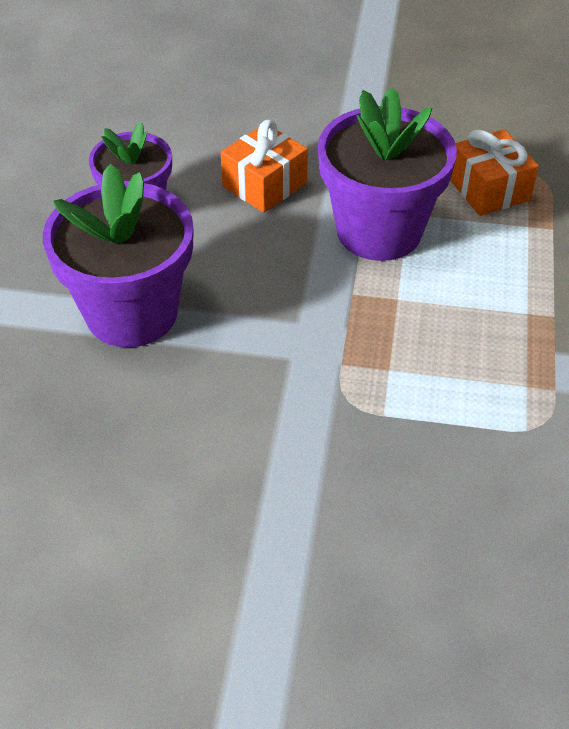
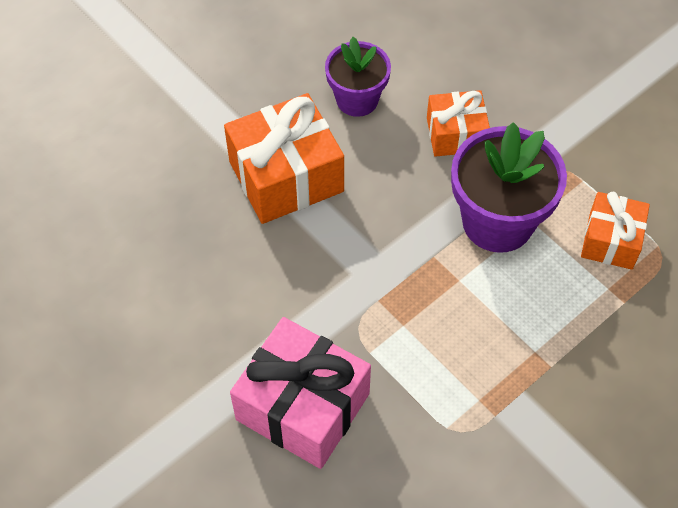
camera: 40 degrees right, 10 degrees up
purple flower pot [43,164,194,347] -> orange gift [224,93,344,224]
none -> pink gift [230,317,371,469]

